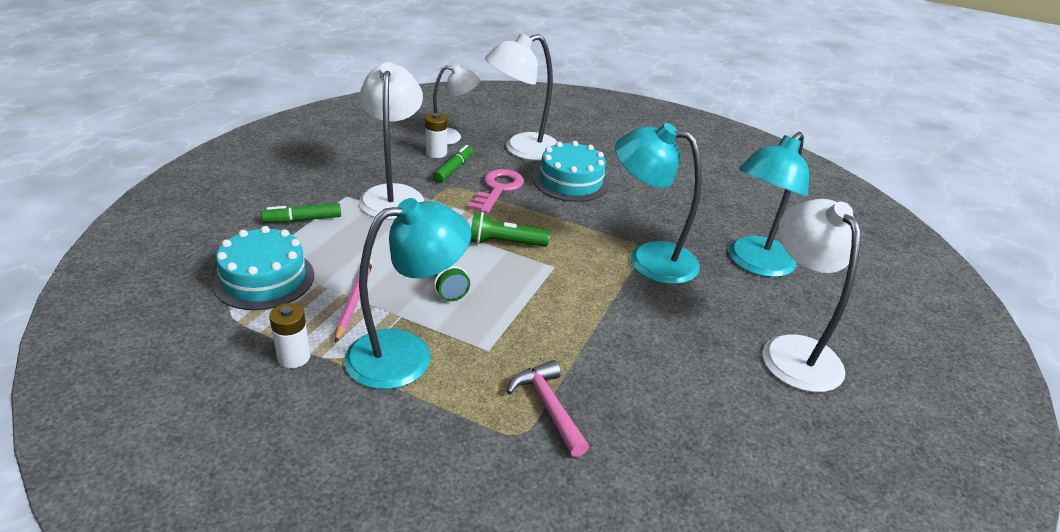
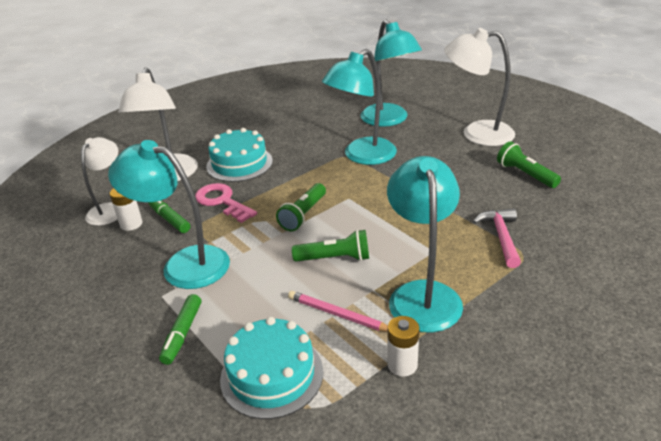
camera: 60 degrees left, 0 degrees up
white lamp [359,62,424,220] -> turquoise lamp [108,140,230,289]
pink hammer [506,360,589,457] -> pink hammer turned 90 degrees clockwise [473,208,521,268]
none -> green flashlight [497,141,561,188]

